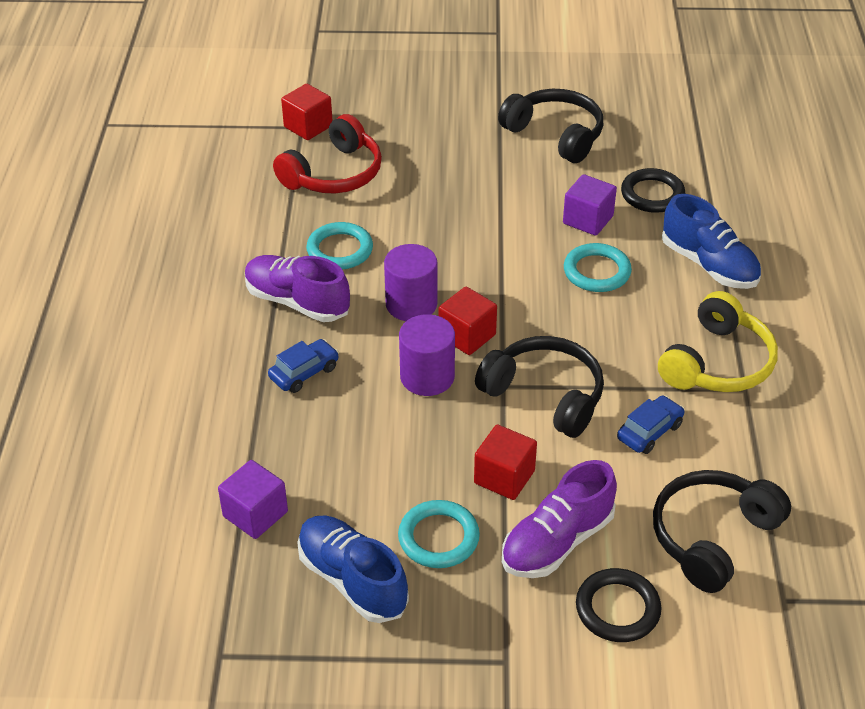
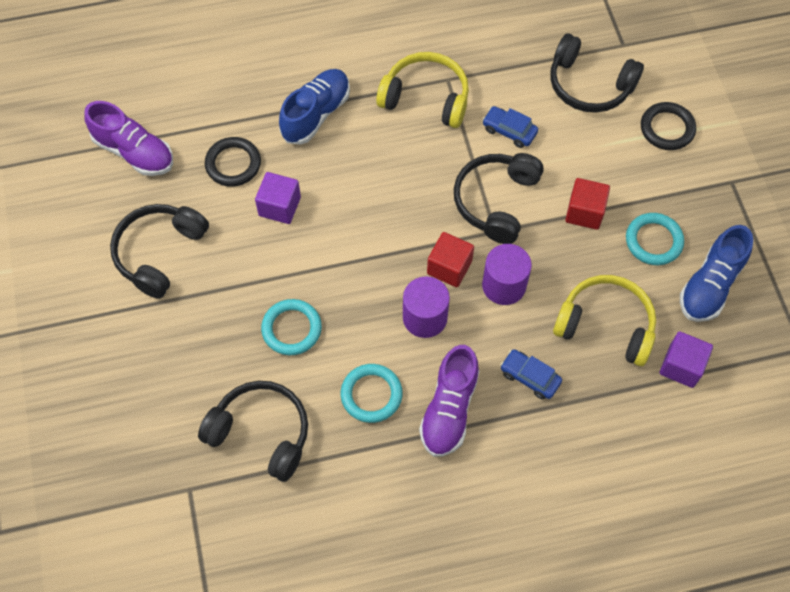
camera: 105 degrees left, 20 degrees up
red headphones [273,114,382,194] -> black headphones [198,381,308,482]
red cube [281,84,333,140] -> none
purple shoe [502,460,617,578] -> purple shoe moved to [84,101,173,176]
turquoise ring [564,243,632,292] -> turquoise ring moved to [261,299,322,355]
none -> yellow headphones [553,275,656,366]

